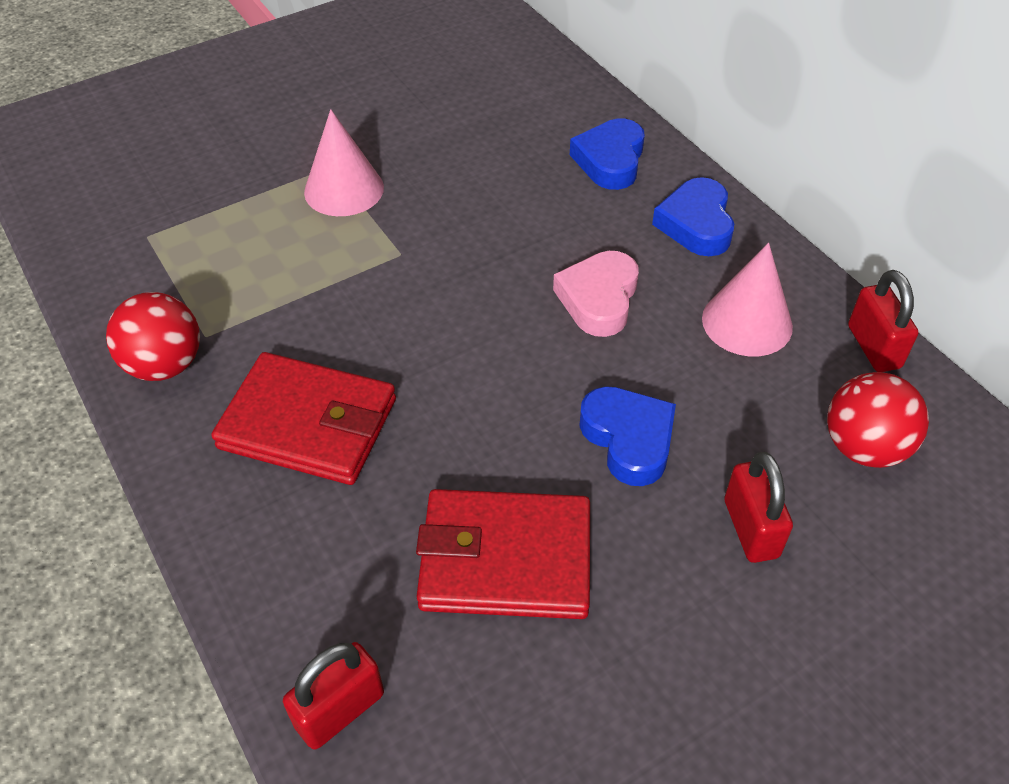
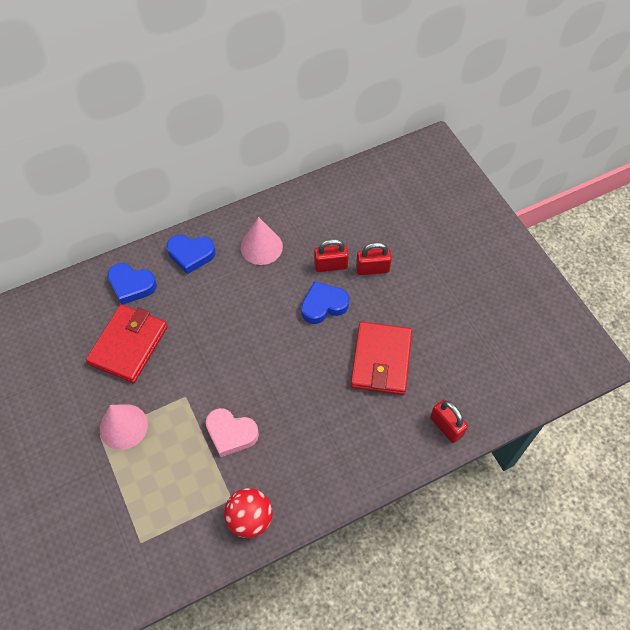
camera: 85 degrees left, 10 degrees up
red wallet [211,352,396,485] -> red wallet moved to [86,304,168,383]
pink heart [553,251,639,337] -> pink heart moved to [206,408,259,457]
red ball [827,372,929,468] -> none
red padlock [848,270,918,372] -> red padlock moved to [314,239,349,272]

